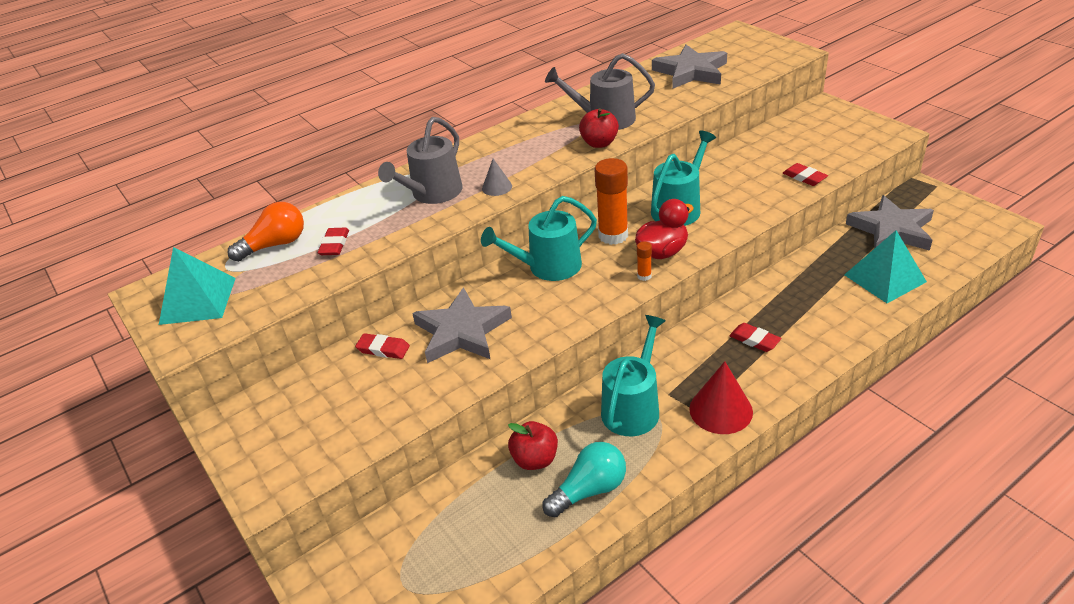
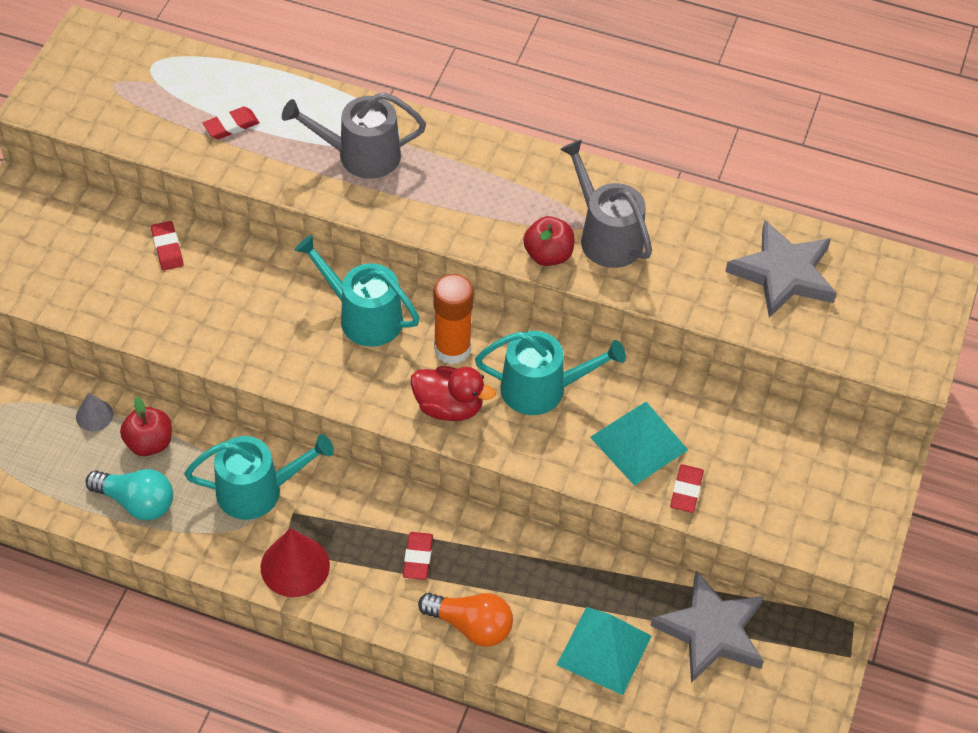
camera: 50 degrees right, 15 degrees up
turquoise pyramid [159,247,236,325] -> turquoise pyramid moved to [590,402,688,486]
orange light bulb [228,202,304,262] -> orange light bulb moved to [418,593,513,647]
grey star [412,287,512,363] -> none
grey cone [482,159,512,196] -> grey cone moved to [76,393,113,431]
orange glue stick [637,242,652,281] -> none

